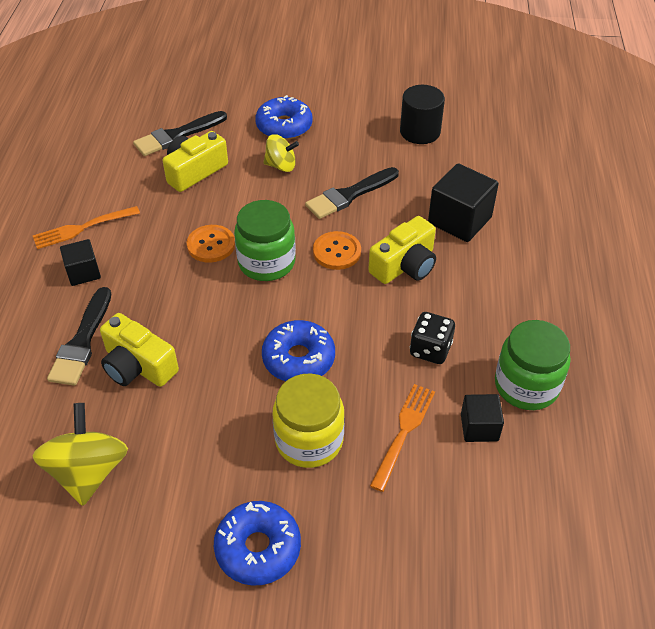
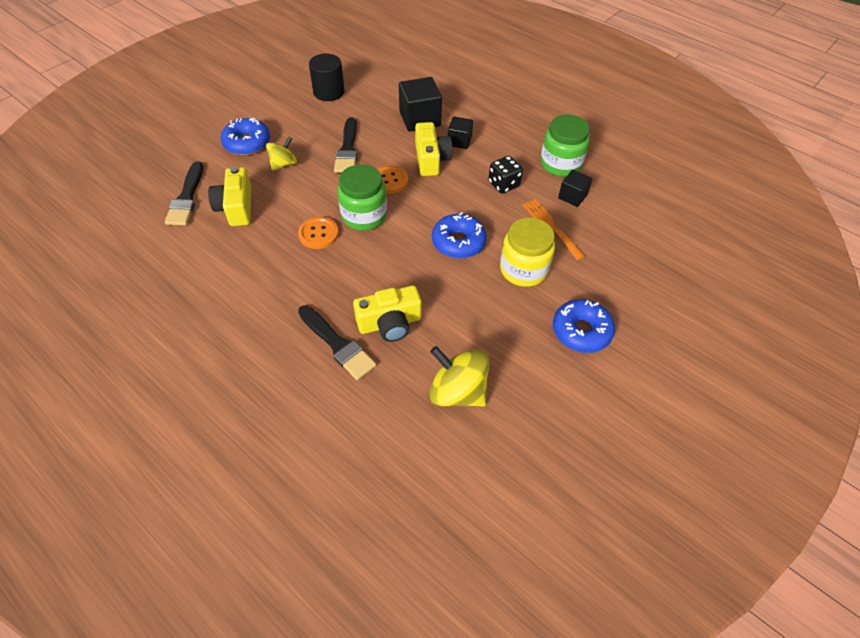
camera: 55 degrees left, 5 degrees up
orange fork [33,206,140,249] -> none
black cube [60,239,101,286] -> black cube moved to [448,116,473,149]

